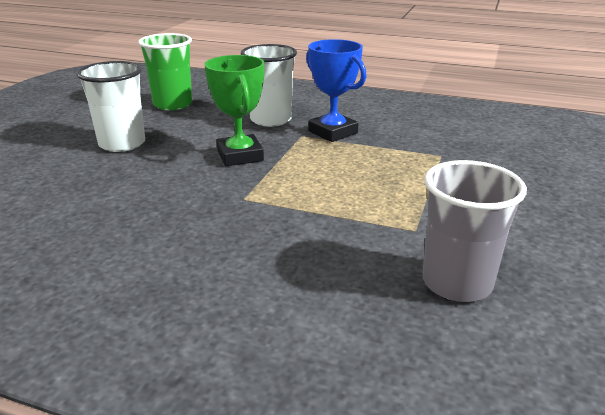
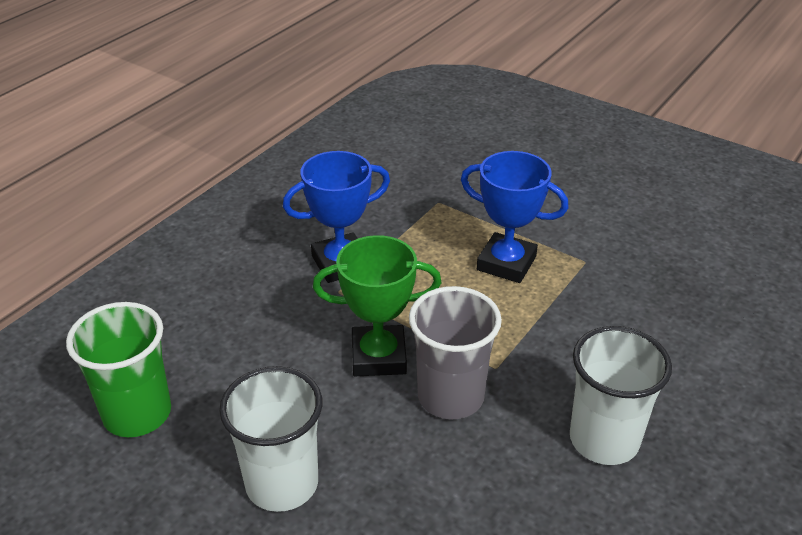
camera: 75 degrees left, 10 degrees up
white cup [241,44,297,127] -> white cup moved to [570,326,672,465]
grey cup [423,160,527,302] -> grey cup moved to [409,286,502,419]
none -> blue trophy [461,151,569,283]

